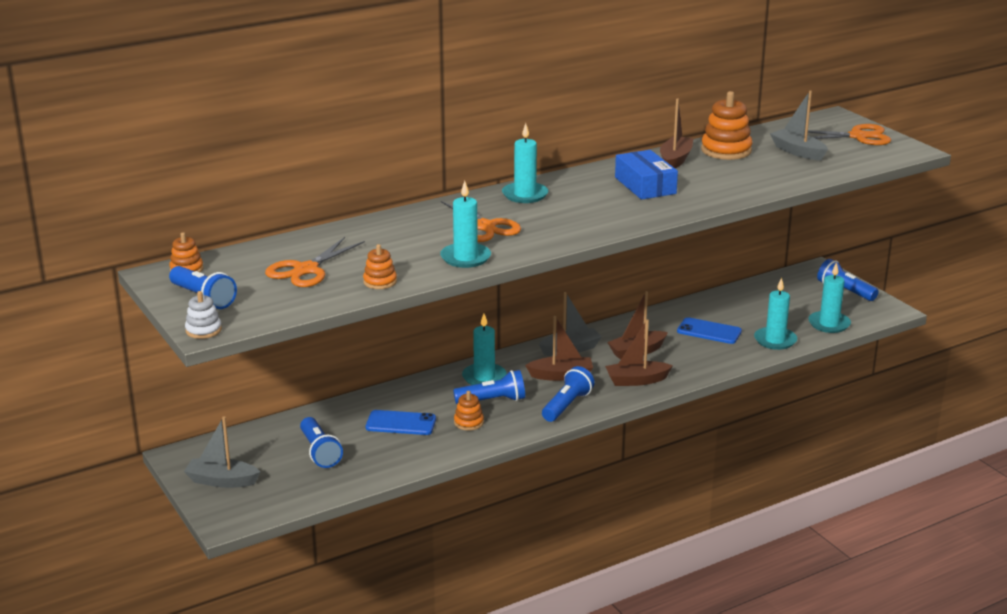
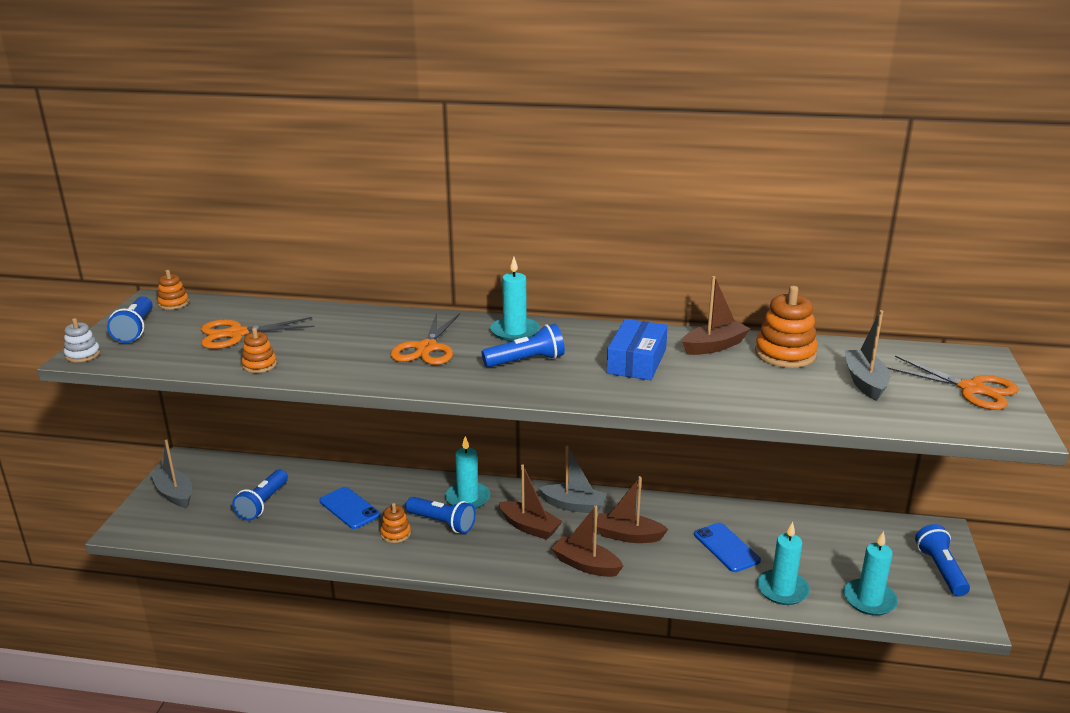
camera: 40 degrees right, 0 degrees up
turquoise candle [440,181,491,268] -> none
blue flashlight [542,366,595,422] -> blue flashlight moved to [482,324,565,368]

